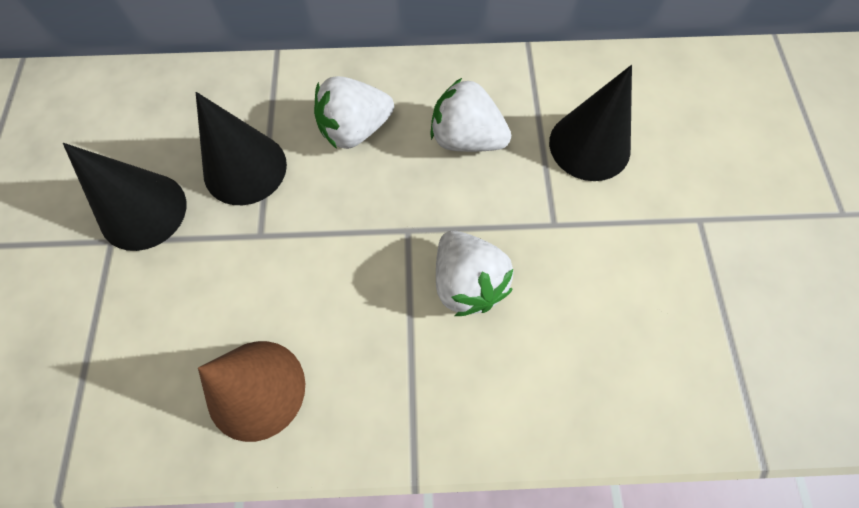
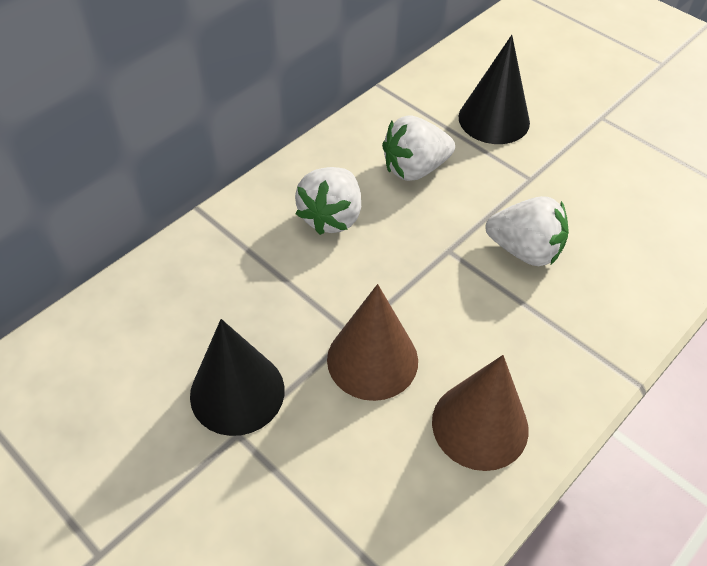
camera: 45 degrees left, 15 degrees down
black cone [196,92,287,205] -> none
none -> brown cone [327,284,418,401]

